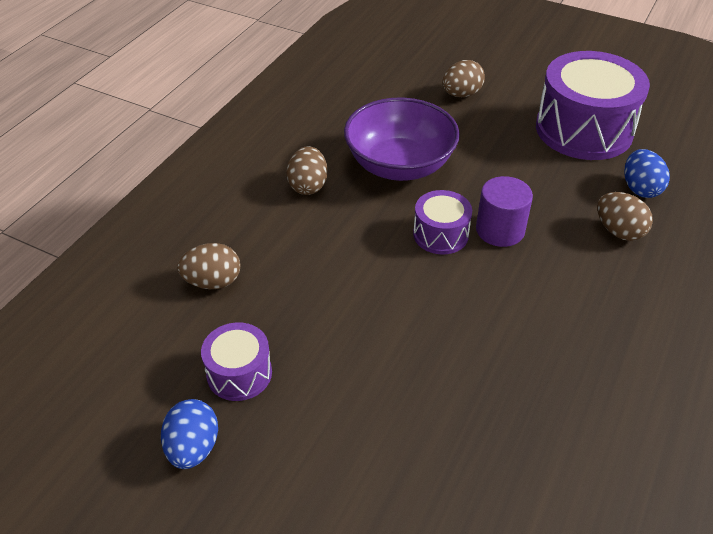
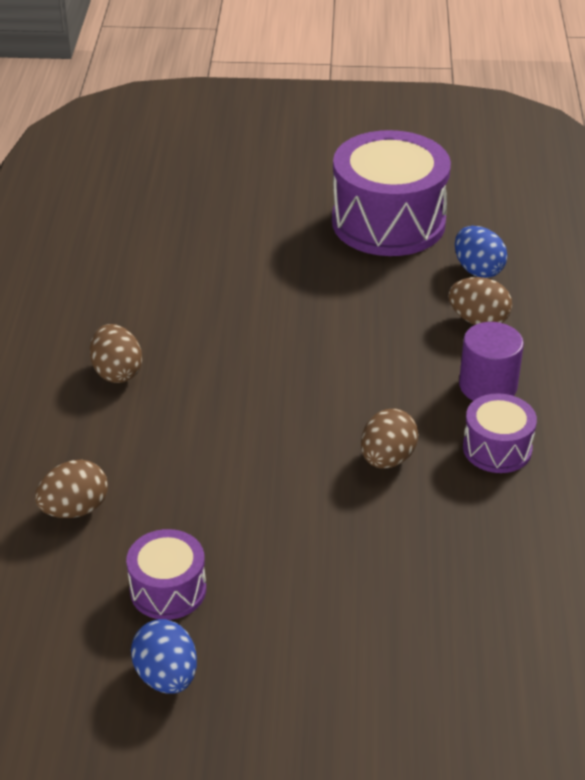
camera: 25 degrees left, 5 degrees down
purple bowl [344,97,460,181] -> none
purple drum [413,190,472,254] -> purple drum moved to [463,393,537,473]
brown egg [442,60,485,97] -> brown egg moved to [361,408,418,469]
purple cylinder [476,176,533,247] -> purple cylinder moved to [459,322,524,401]

